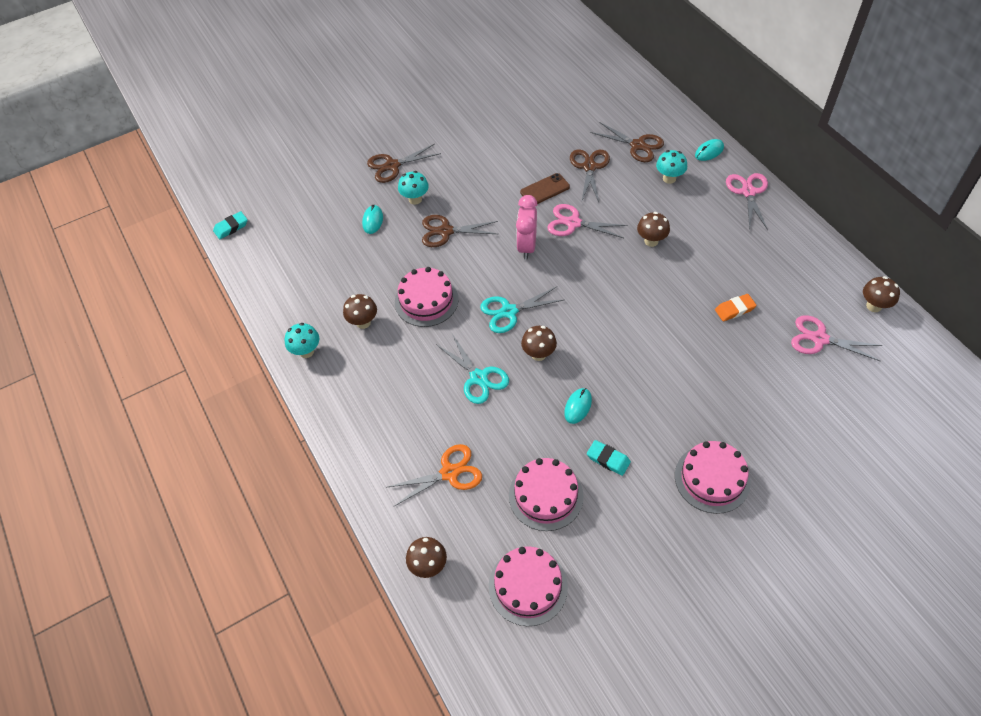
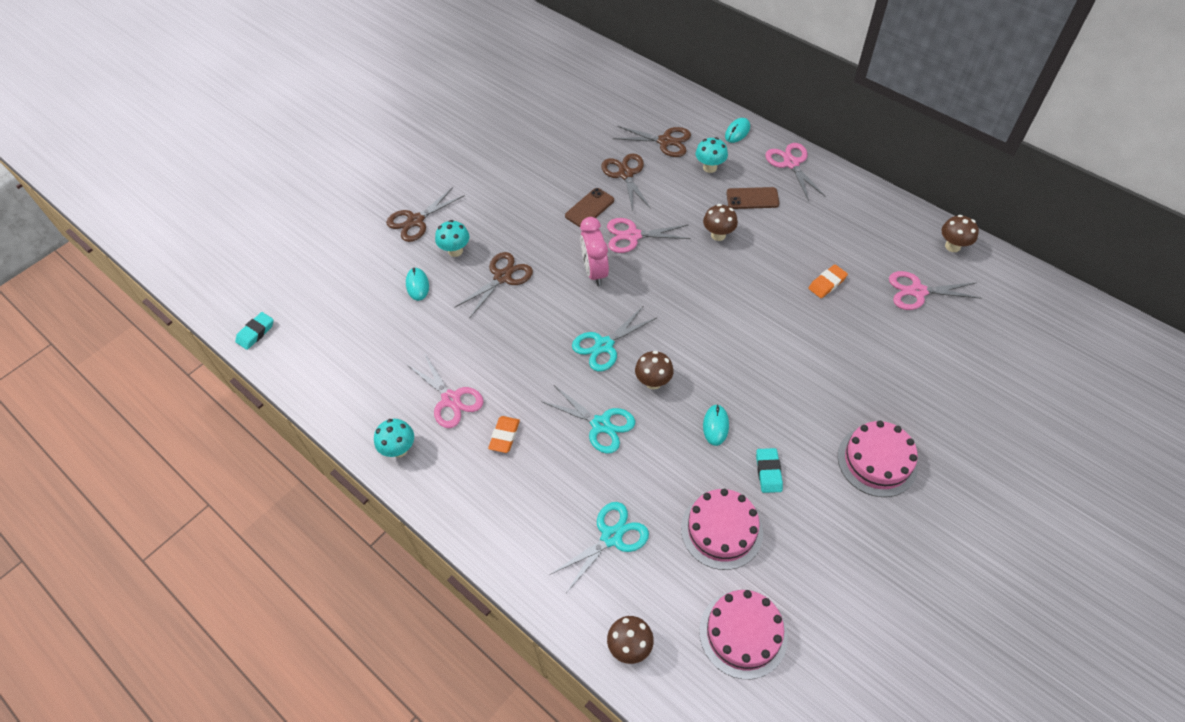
camera: 20 degrees left, 0 degrees up
brown mushroom [343,294,377,329] -> pink scissors [407,354,483,428]
orange scissors [388,444,482,506] -> turquoise scissors [551,502,649,593]
pink cake [395,267,459,327] -> none
brown scissors [422,215,498,247] -> brown scissors turned 150 degrees clockwise [454,252,533,319]
turquoise eraser [587,440,631,476] -> turquoise eraser turned 75 degrees clockwise [756,448,783,493]
none -> orange eraser [488,416,520,453]
none -> brown phone [727,187,779,209]

